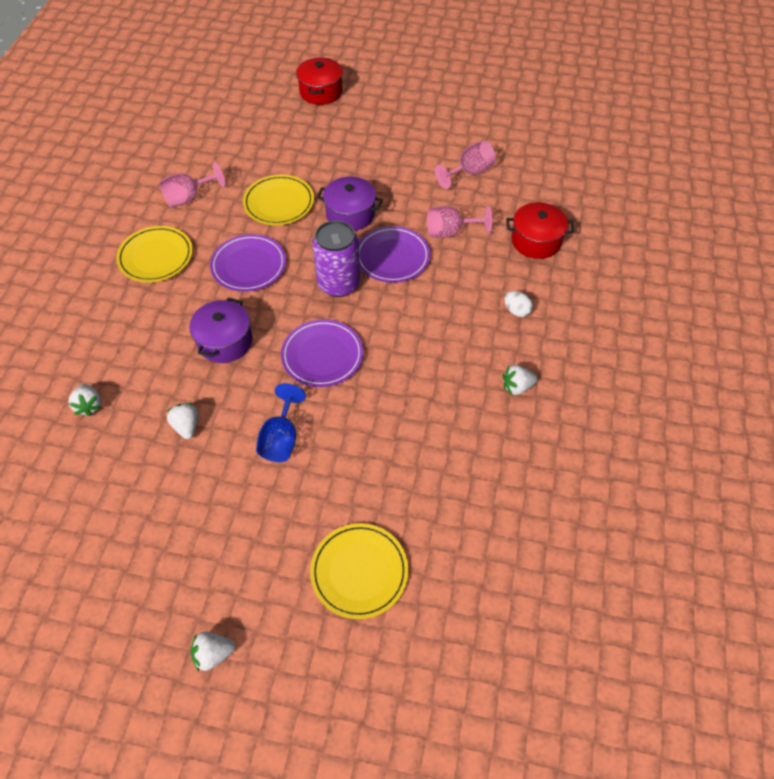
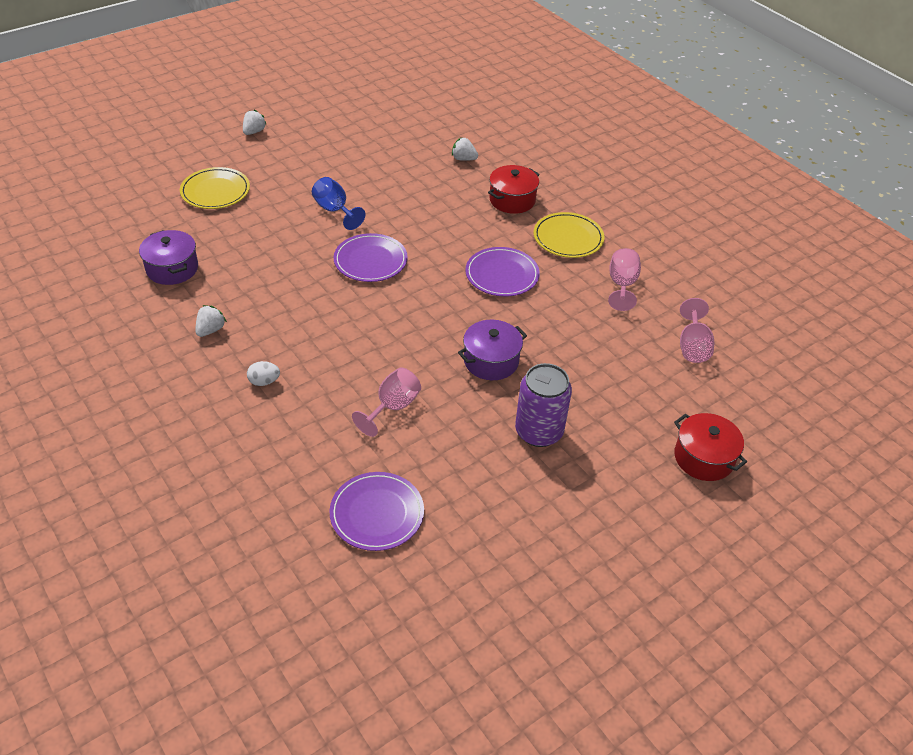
camera: 130 degrees right, 10 degrees down
white strawberry [166,403,198,439] -> none
purple pot [189,298,253,363] -> purple pot moved to [139,230,198,285]
yellow plate [243,175,314,225] -> none
purple can [312,220,360,297] -> purple can moved to [515,363,572,447]
purple plate [359,226,430,283] -> purple plate moved to [329,472,424,551]
pink goblet [435,140,496,189] -> pink goblet moved to [680,298,714,363]
red pot [506,202,574,259] -> red pot moved to [488,165,539,214]

